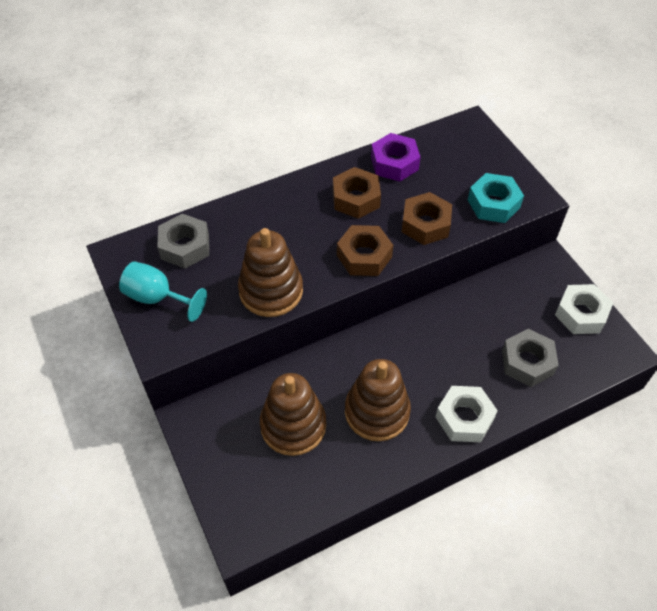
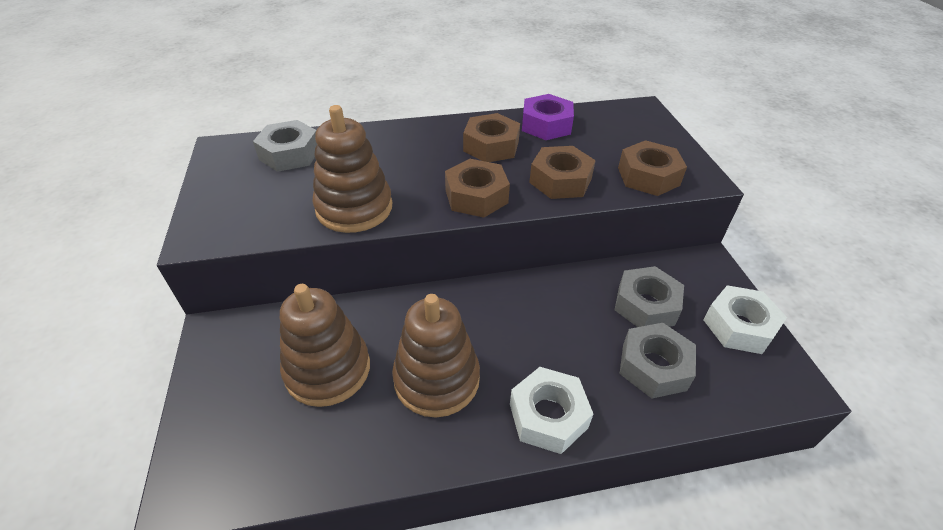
camera: 15 degrees right, 10 degrees down
turquoise goblet [119,261,207,322] -> none
turquoise nut [468,173,524,223] -> brown nut [618,140,687,196]
none -> grey nut [615,266,684,327]

